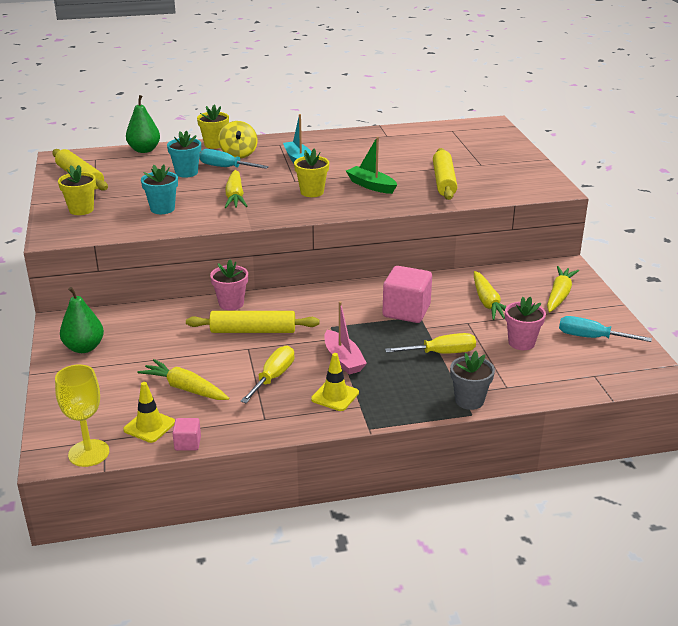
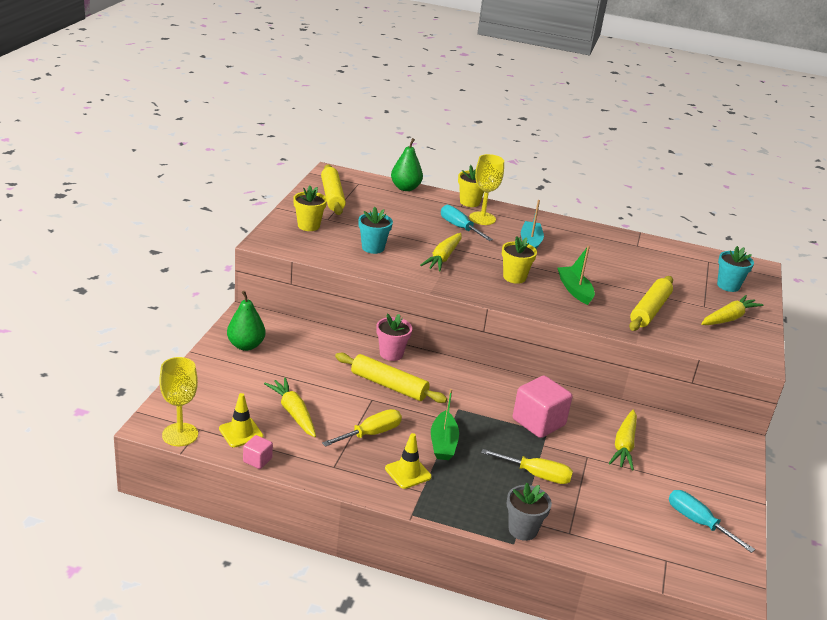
camera: 25 degrees right, 0 degrees up
turquoise flower pot [167,130,201,178] -> turquoise flower pot moved to [717,246,754,292]
yellow spinning top [218,121,258,159] -> yellow goblet [469,154,504,225]
pink boat [324,301,367,375] -> green boat [431,389,459,460]
pink flower pot [505,297,546,350] -> none
yellow carrot [547,266,579,312] -> yellow carrot moved to [701,295,764,325]

